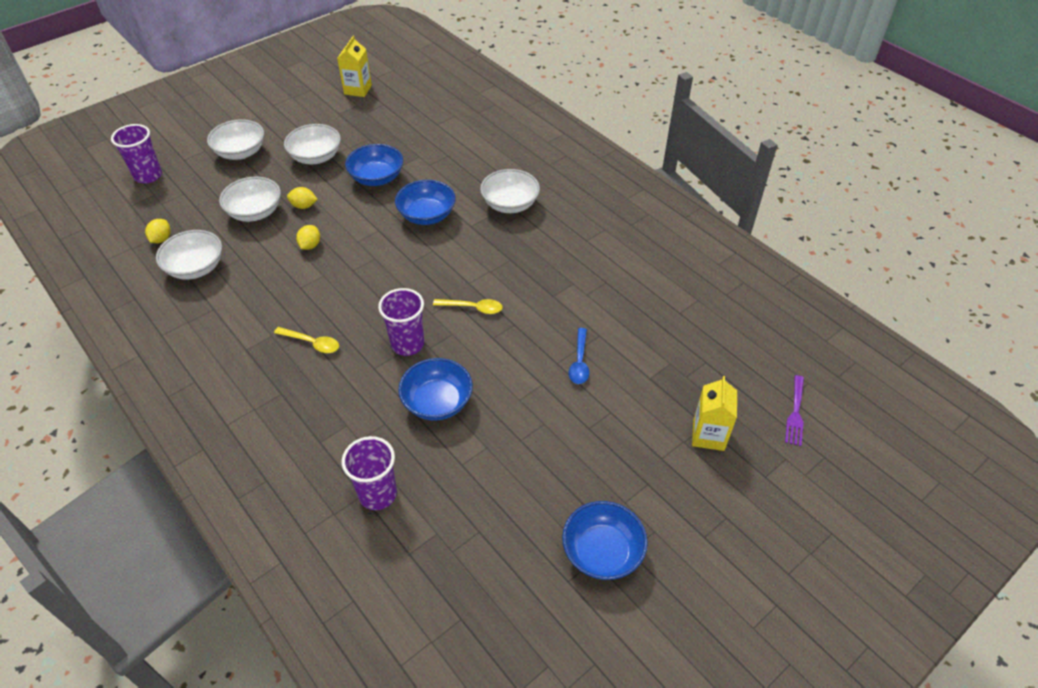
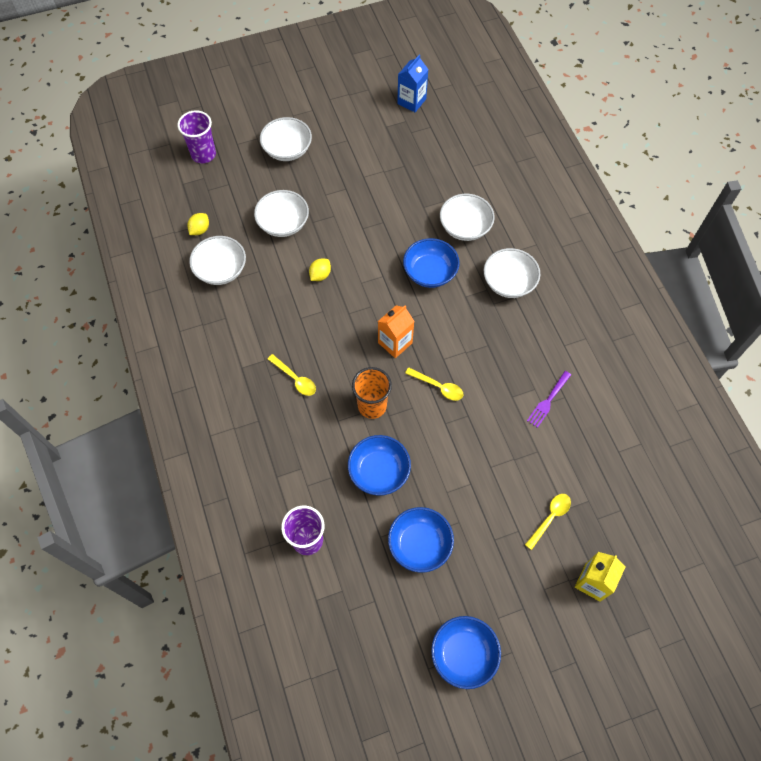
camera: 20 degrees right, 15 degrees up
white bowl [284,124,341,164] -> white bowl moved to [440,194,495,241]
yellow lemon [287,187,318,209] -> none
yellow carton [337,36,372,97] -> blue carton [397,55,429,112]
blue bowl [345,144,403,186] -> blue bowl moved to [388,507,454,573]
purple cup [378,288,424,356] -> orange cup [352,367,392,419]
blue spoon [569,328,589,384] -> none
purple fork [785,375,804,446] -> purple fork moved to [527,371,571,428]
none -> orange carton [378,305,414,358]
none -> yellow spoon [525,494,571,550]

